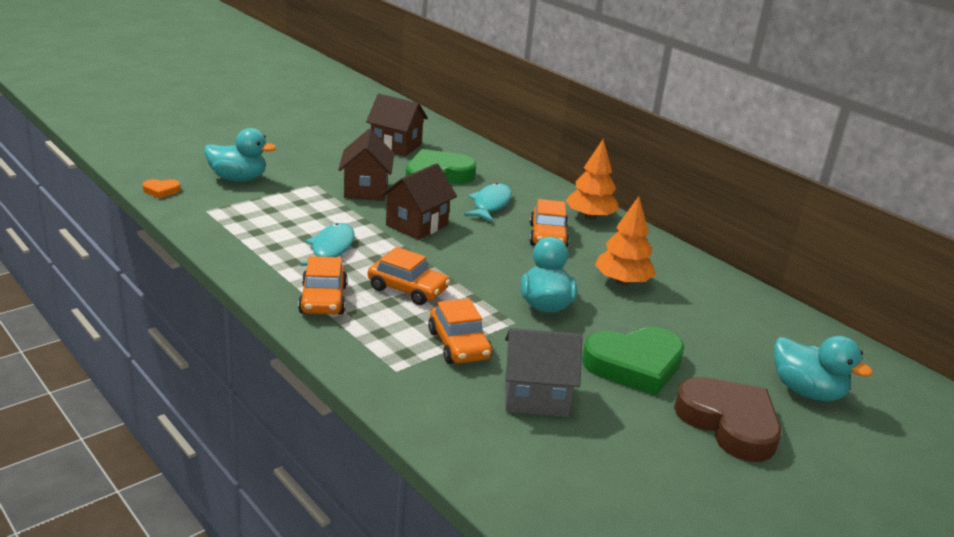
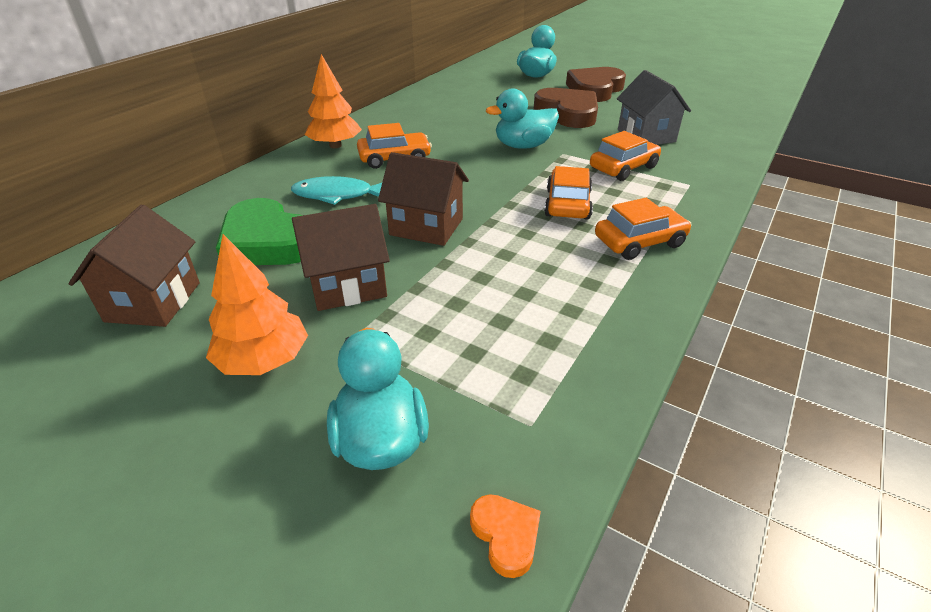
camera: 105 degrees left, 10 degrees up
turquoise fish [300,223,355,266] -> none
green heart [582,327,685,396] -> brown heart [534,88,598,128]
orange tree [595,196,656,285] -> orange tree moved to [206,234,308,375]

